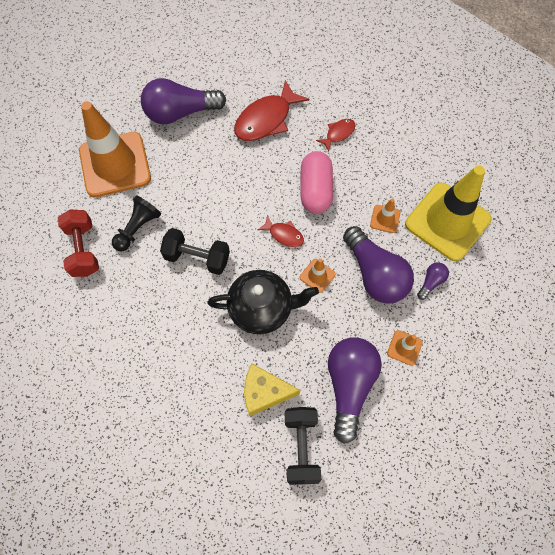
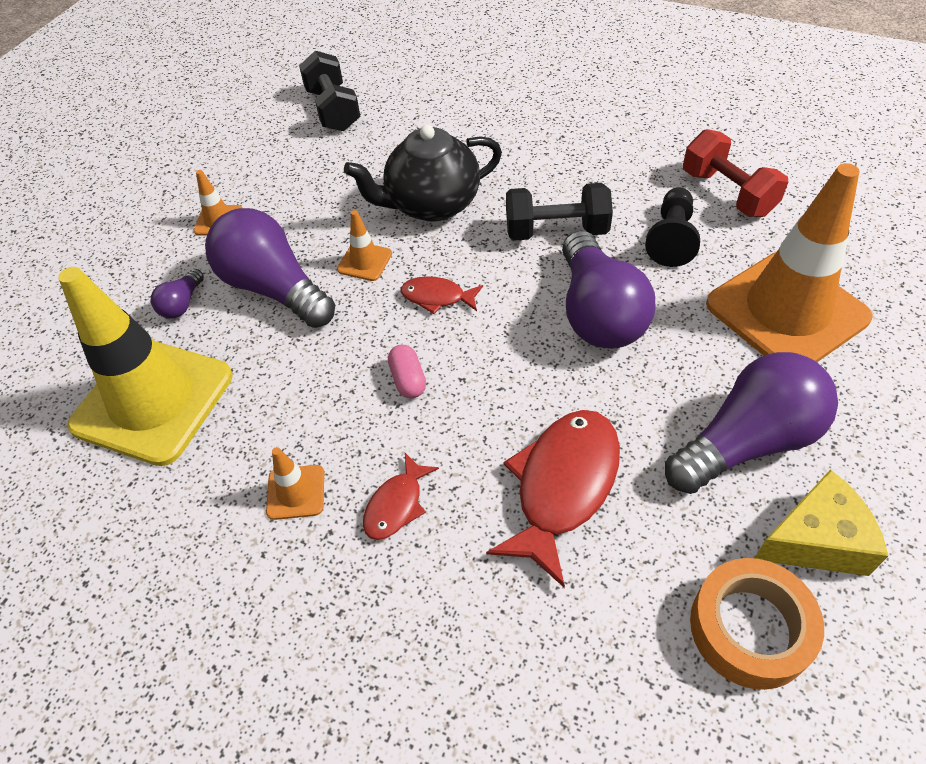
camera: 165 degrees right, 15 degrees down
yellow cheese [244,363,300,416] -> yellow cheese moved to [754,469,888,576]
pink capsule [301,151,333,213] -> pink capsule [388,345,426,398], size x0.49
purple light bulb [328,337,382,444] -> purple light bulb moved to [562,231,656,349]
orange traffic cone [370,198,400,233] -> orange traffic cone moved to [266,447,324,520]
none -> orange tape [690,558,824,690]

